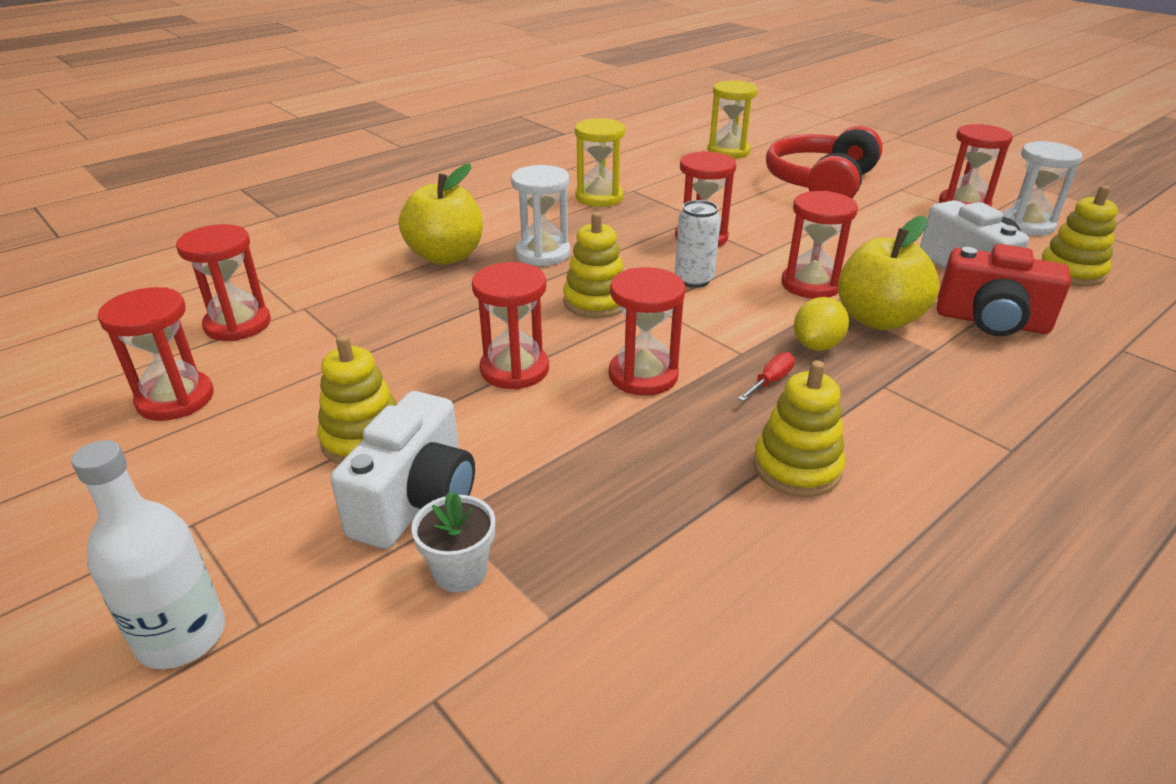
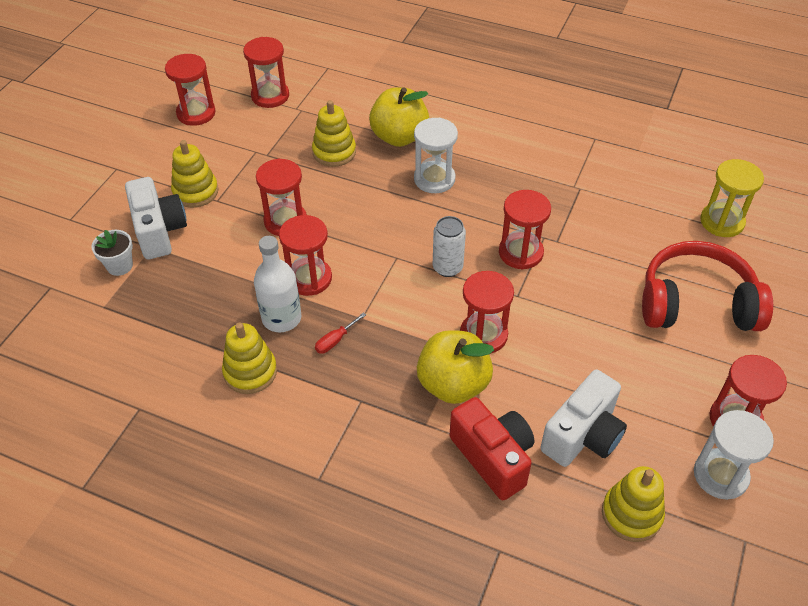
camera: 65 degrees right, 15 degrees up
white bottle [71,440,225,669] -> white bottle moved to [254,236,301,332]
white camera [330,391,475,549] -> white camera turned 105 degrees counterclockwise [125,177,187,260]
yellow stacking toy [563,212,624,318] -> yellow stacking toy moved to [312,100,356,167]
yellow hourglass [575,118,625,207] -> none
red screwdriver [738,352,795,401] -> red screwdriver turned 120 degrees clockwise [315,312,366,354]
yellow lemon [794,297,849,351] -> none
red camera [937,244,1071,336] -> red camera turned 150 degrees clockwise [449,397,534,500]

